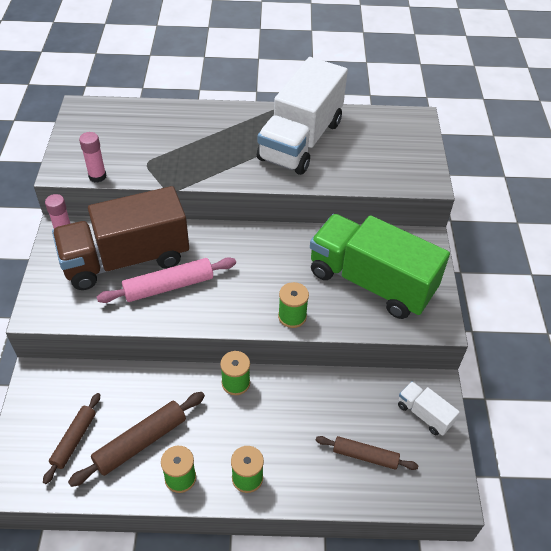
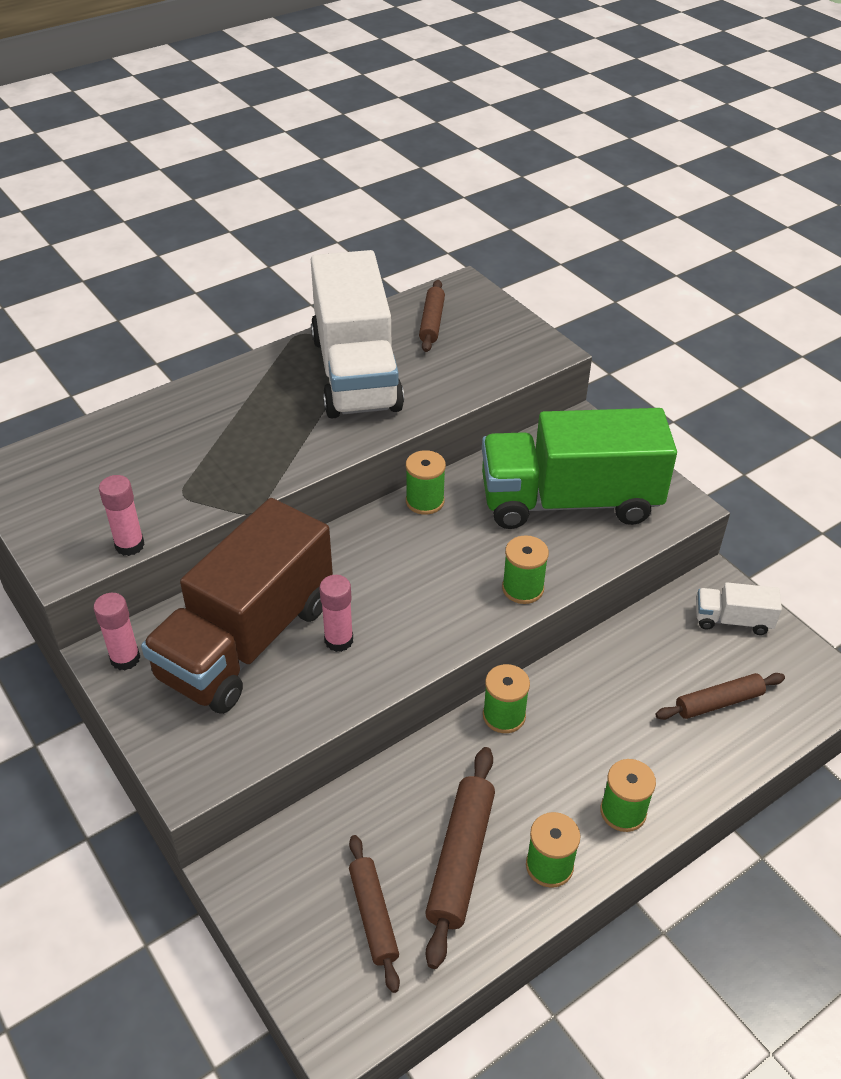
camera: 35 degrees left, 5 degrees down
pink rolling pin [97,257,236,303] -> pink glue stick [319,575,353,652]
none -> green spool [406,450,446,515]
none -> brown rolling pin [419,280,445,352]

